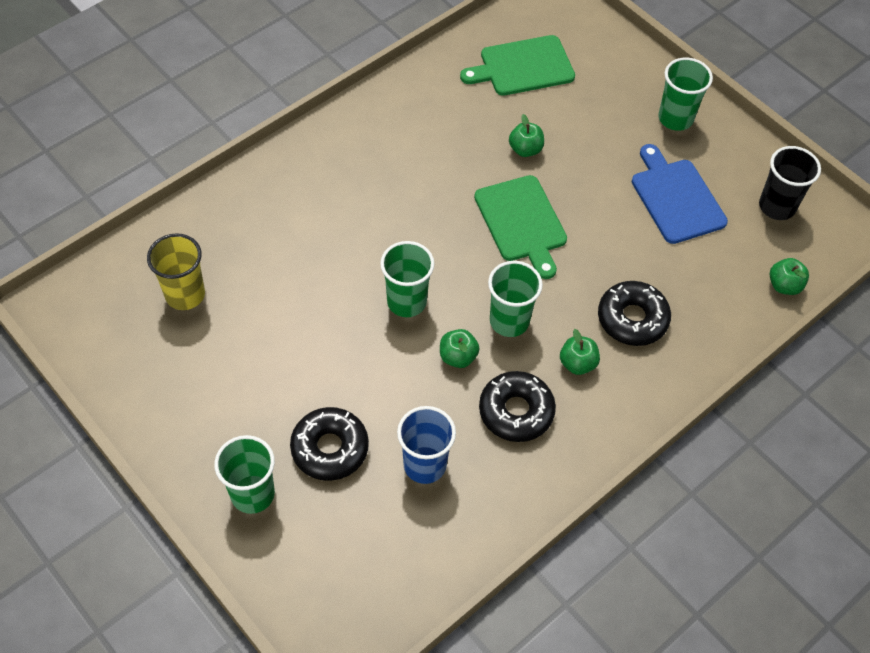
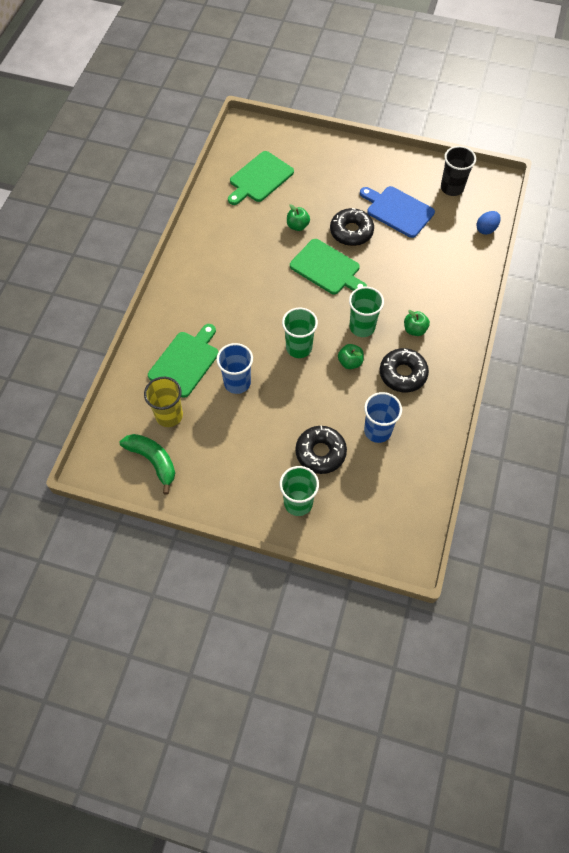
camera: 30 degrees left, 5 degrees up
black donut [598,281,671,346] -> black donut moved to [330,208,374,246]
green cup [658,58,713,131] -> none
green apple [770,258,809,295] -> blue egg [476,211,501,235]
none -> green banana [120,434,175,494]
none -> green cutting board [148,324,218,398]
none -> blue cup [216,343,253,394]

